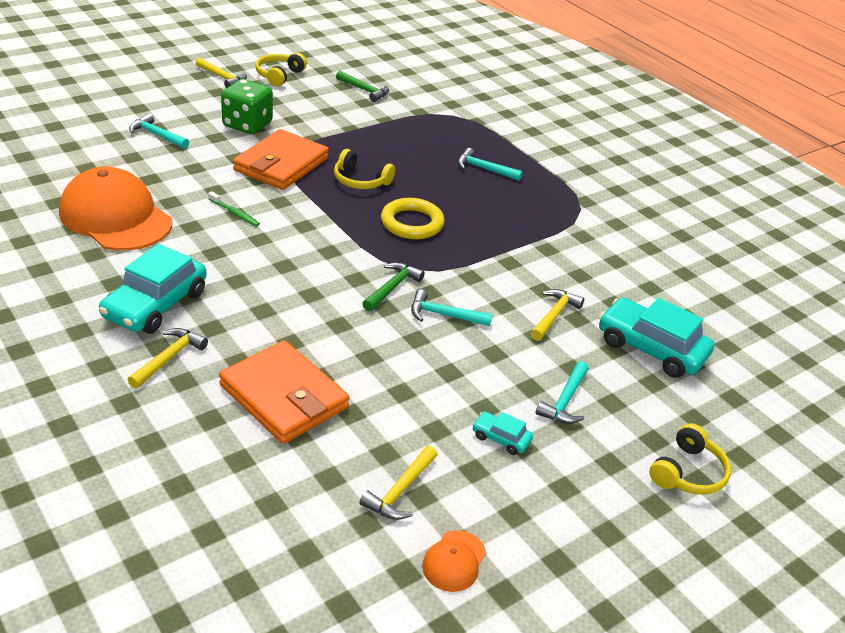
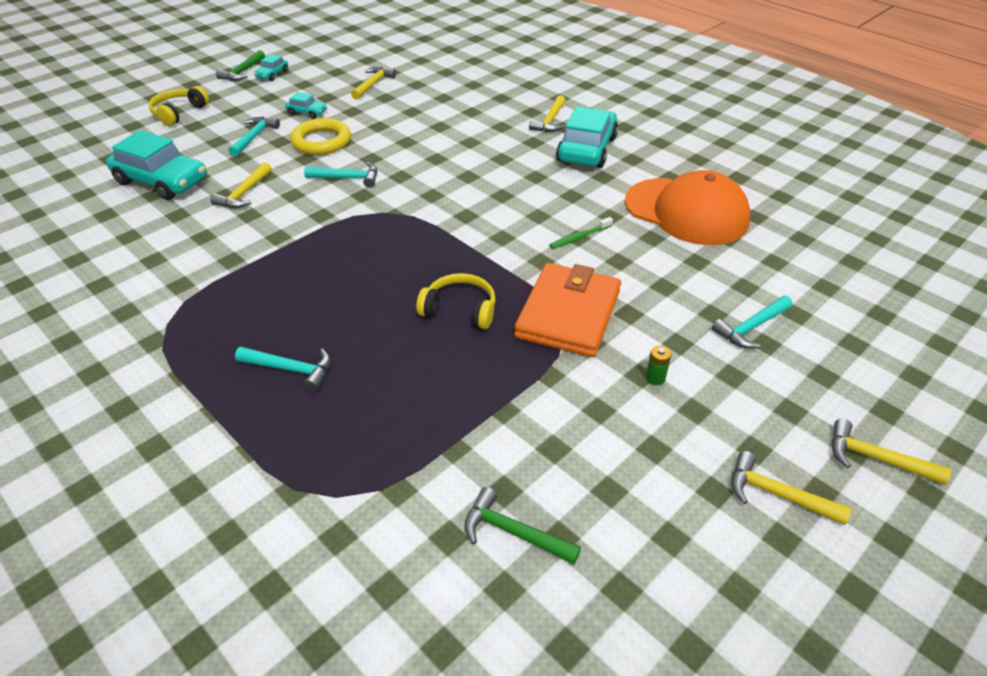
camera: 175 degrees right, 5 degrees up
turquoise hammer [129,113,189,149] -> turquoise hammer turned 120 degrees clockwise [712,296,793,349]
green toothbrush [208,191,260,227] -> green toothbrush turned 60 degrees counterclockwise [549,217,613,249]
orange wallet [219,340,349,444] -> none
green dice [221,79,273,134] -> green battery [646,345,671,385]
yellow headphones [255,53,307,87] -> none
green hammer [362,262,425,311] -> green hammer moved to [216,50,265,81]
yellow ring [381,198,445,239] -> yellow ring moved to [290,118,351,155]
orange cap [422,530,486,592] -> none
none -> turquoise car [254,54,288,81]
none -> yellow hammer [832,419,951,485]

